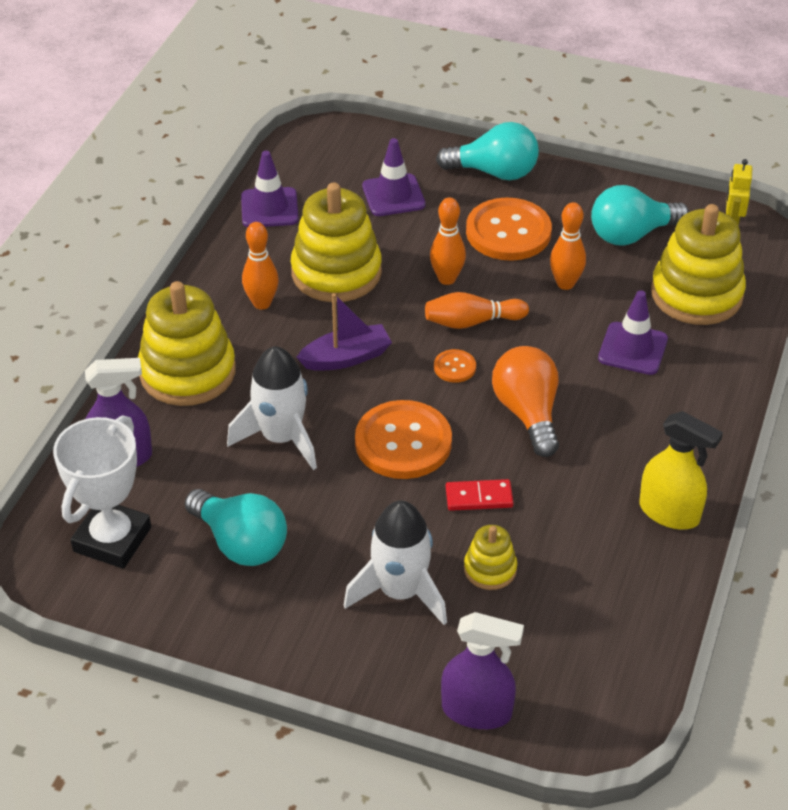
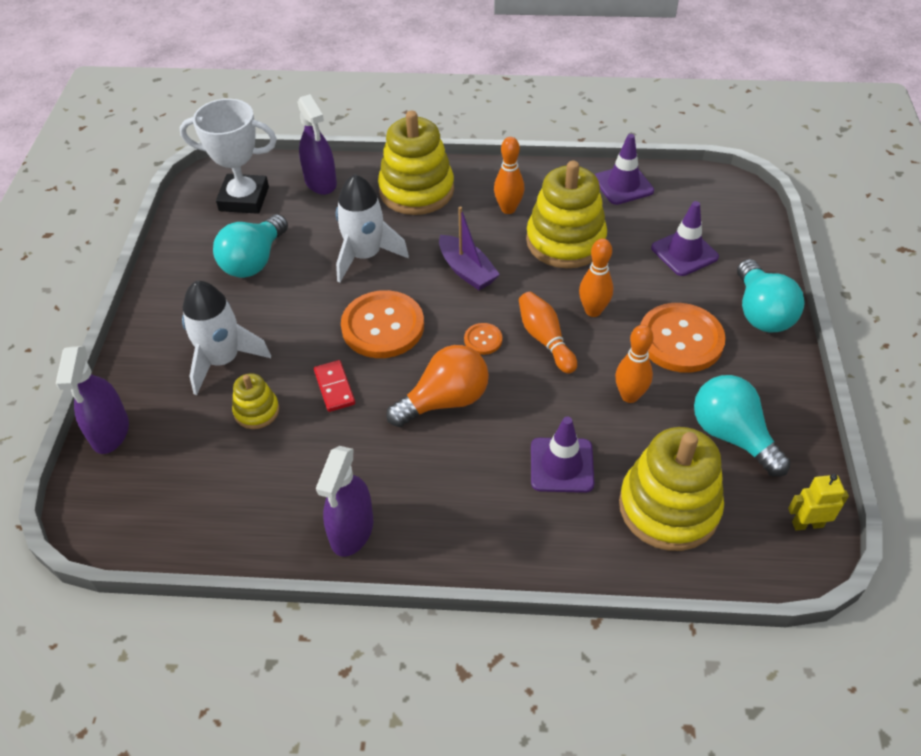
camera: 75 degrees right, 5 degrees up
yellow spray bottle [639,411,723,530] -> purple spray bottle [316,446,373,557]

